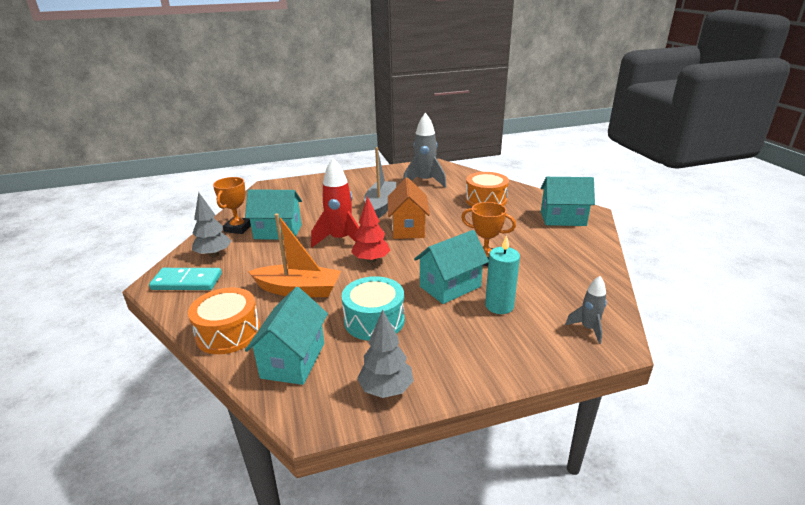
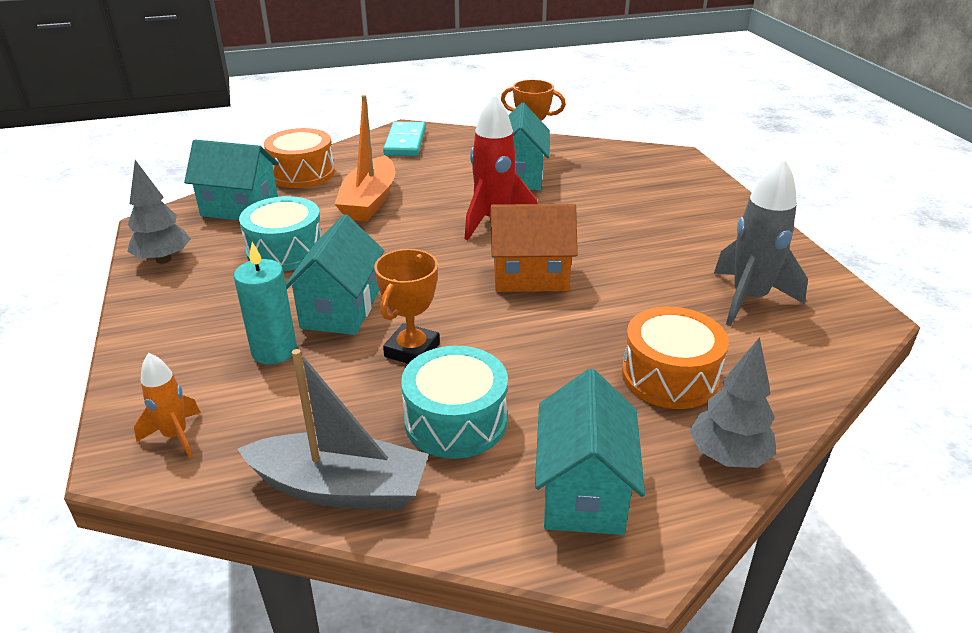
camera: 90 degrees right, 5 degrees up
grey tree [192,192,231,257] -> grey tree moved to [690,337,776,468]
red tree [351,196,390,263] -> none
grey boat [364,147,396,219] -> grey boat moved to [238,349,429,510]
turquoise house [414,230,489,304] -> turquoise house turned 45 degrees clockwise [286,214,384,335]
grey rocket [565,276,607,344] -> orange rocket [134,353,201,458]
none -> turquoise drum [401,346,508,459]

